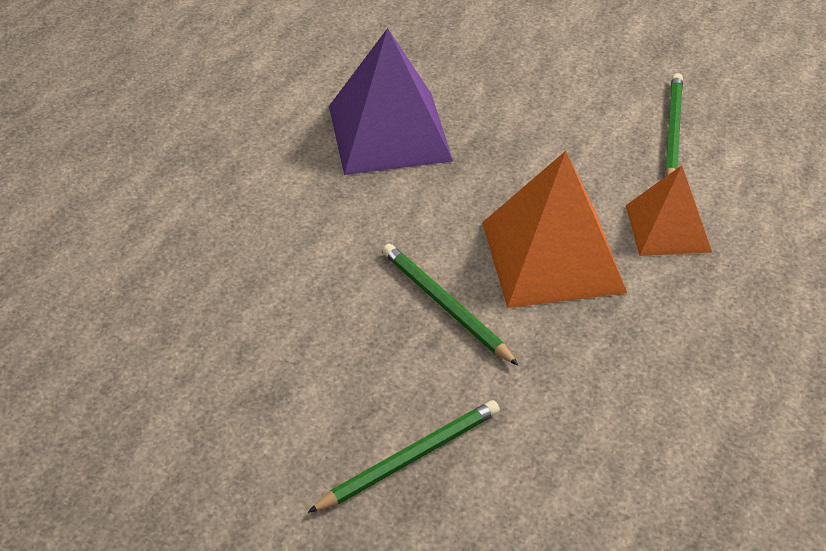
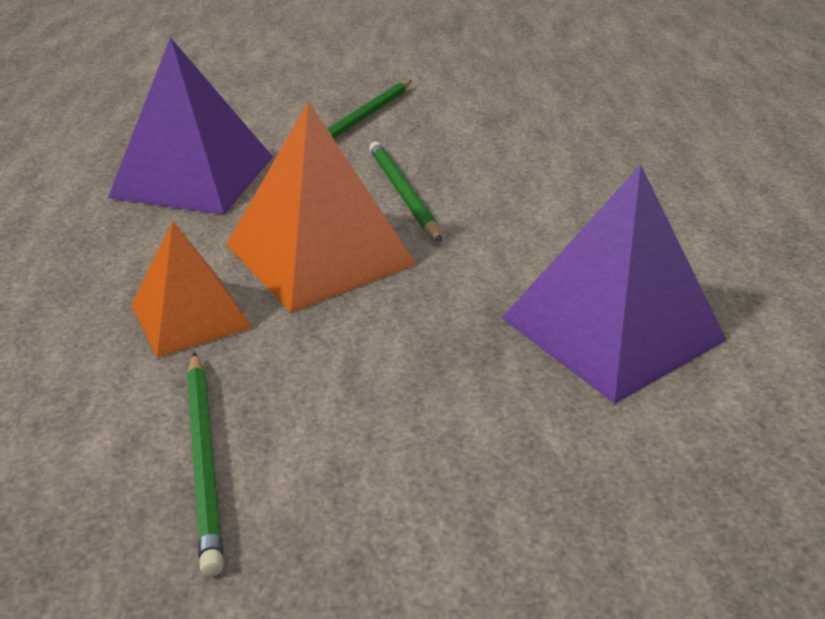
camera: 155 degrees right, 10 degrees down
green pencil [382,244,519,366] -> green pencil turned 135 degrees counterclockwise [369,141,442,242]
none -> purple pyramid [108,37,273,215]

